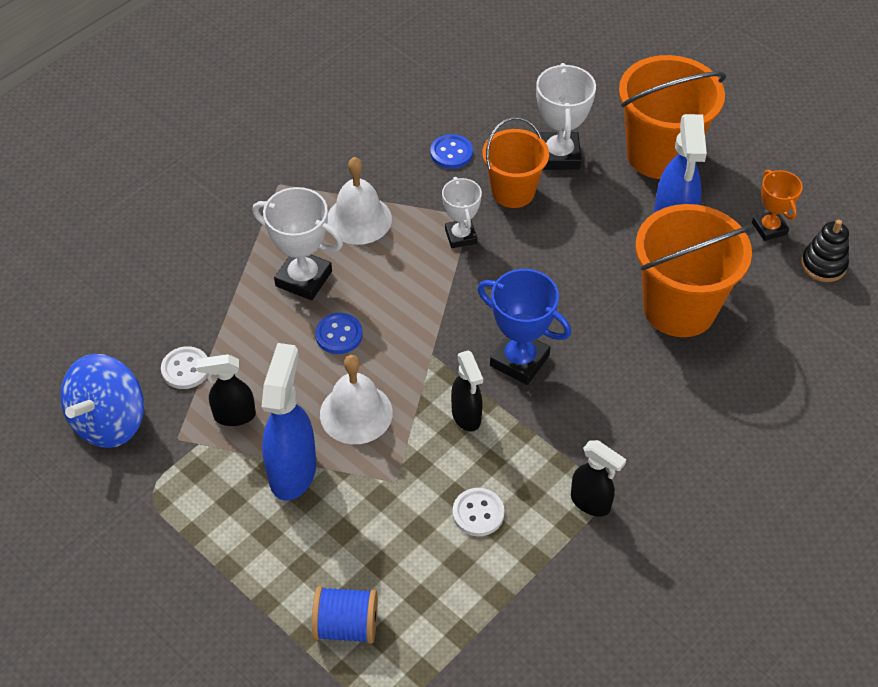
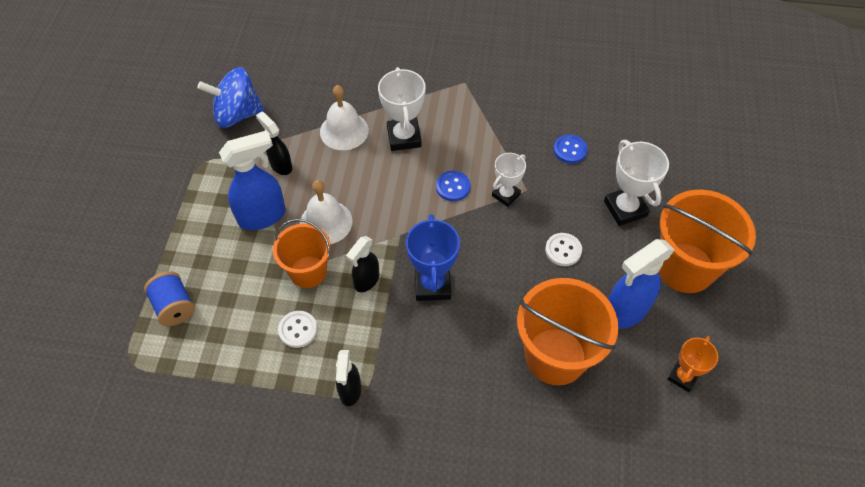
camera: 55 degrees right, 5 degrees up
white button [161,346,207,389] -> white button moved to [545,233,582,266]
blue button [315,313,363,354] -> blue button moved to [436,171,470,201]
white bell [327,157,392,245] -> white bell moved to [320,85,369,150]
orange bucket [482,117,549,208] -> orange bucket moved to [273,219,331,288]
white trophy [536,63,596,170] -> white trophy turned 75 degrees counterclockwise [604,140,669,226]
black stacking toy [801,220,849,282] -> none

